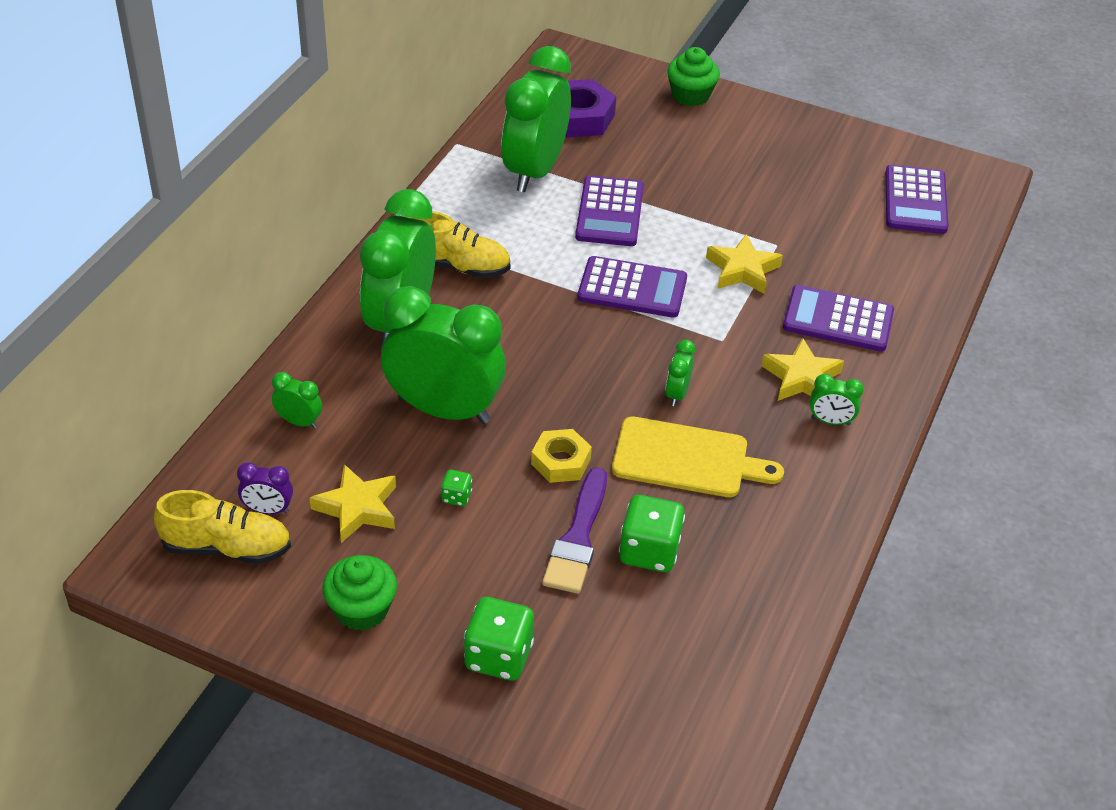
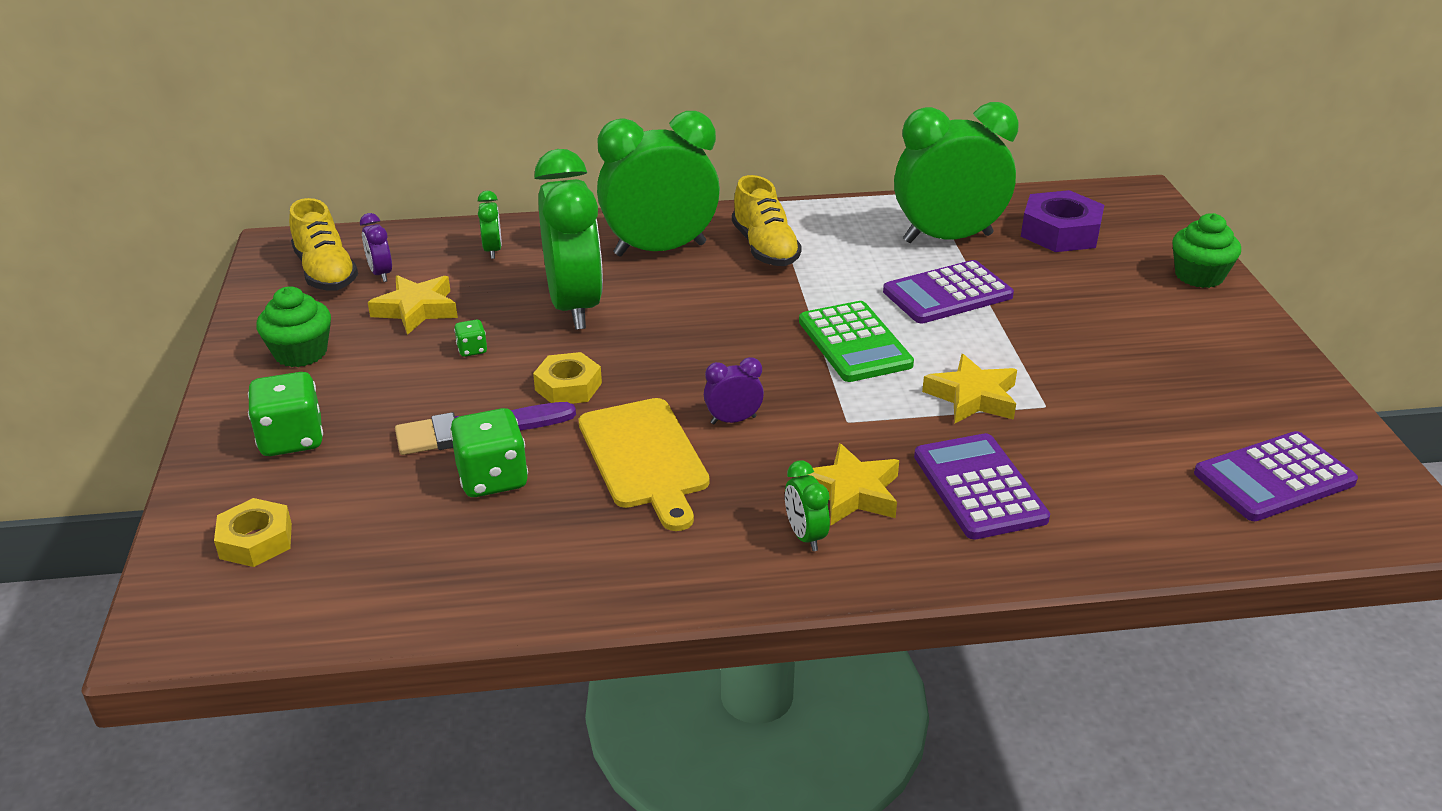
camera: 60 degrees right, 10 degrees down
purple calculator [578,256,687,318] -> green calculator [799,301,914,382]
green clock [666,340,695,406] -> purple clock [704,357,764,424]
none -> yellow nut [214,498,292,567]

